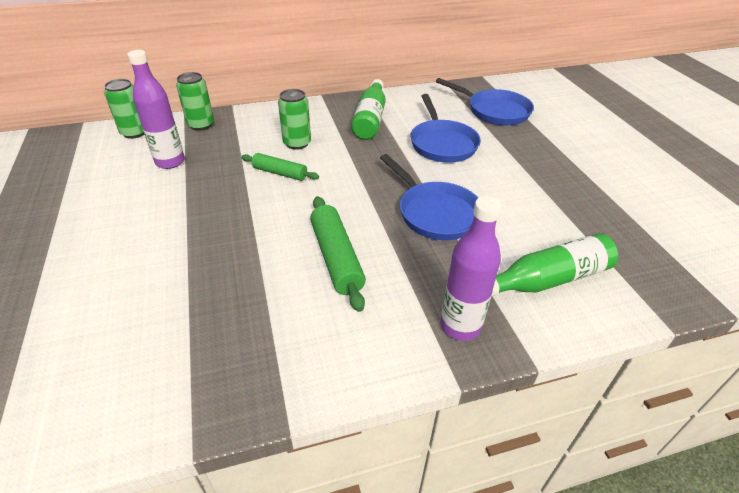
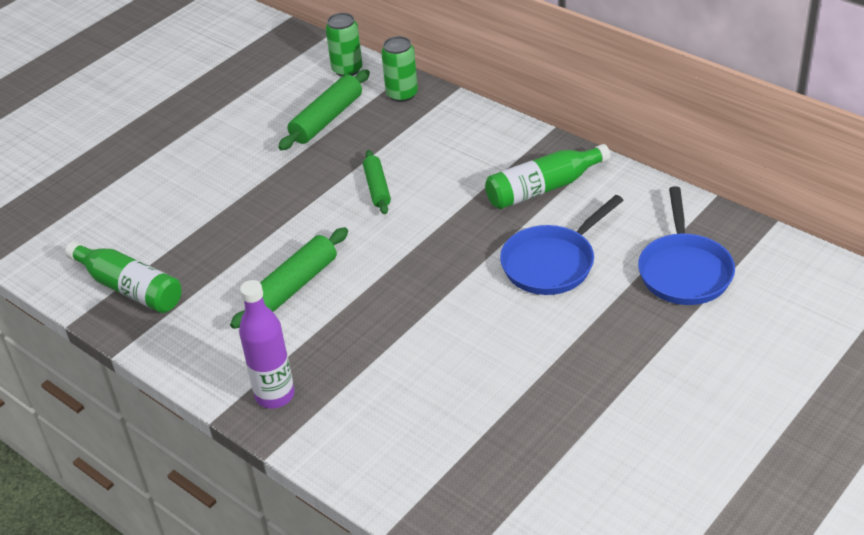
camera: 60 degrees right, 0 degrees up
purple bottle [127,50,185,169] -> green rolling pin [278,69,370,150]
green can [278,89,311,150] -> none
blue pan [380,154,478,240] -> none
green bottle [491,233,618,297] -> green bottle moved to [65,241,181,313]

